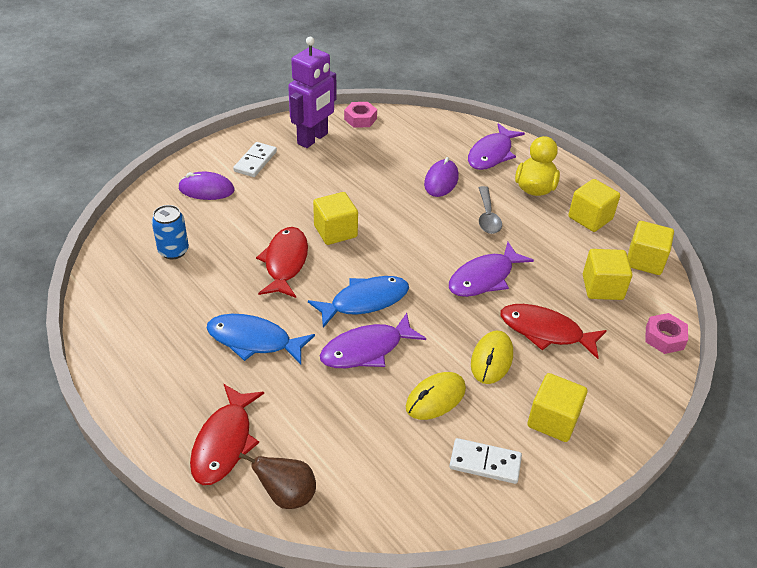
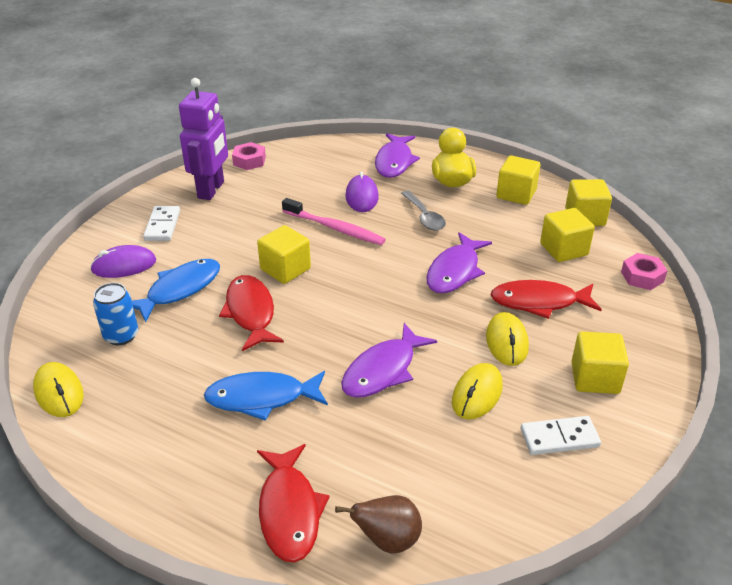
camera: 20 degrees left, 5 degrees down
blue fish [308,276,409,328] -> blue fish moved to [132,259,220,322]
none -> yellow mouse [33,362,84,417]
none -> pink toothbrush [282,198,386,245]

